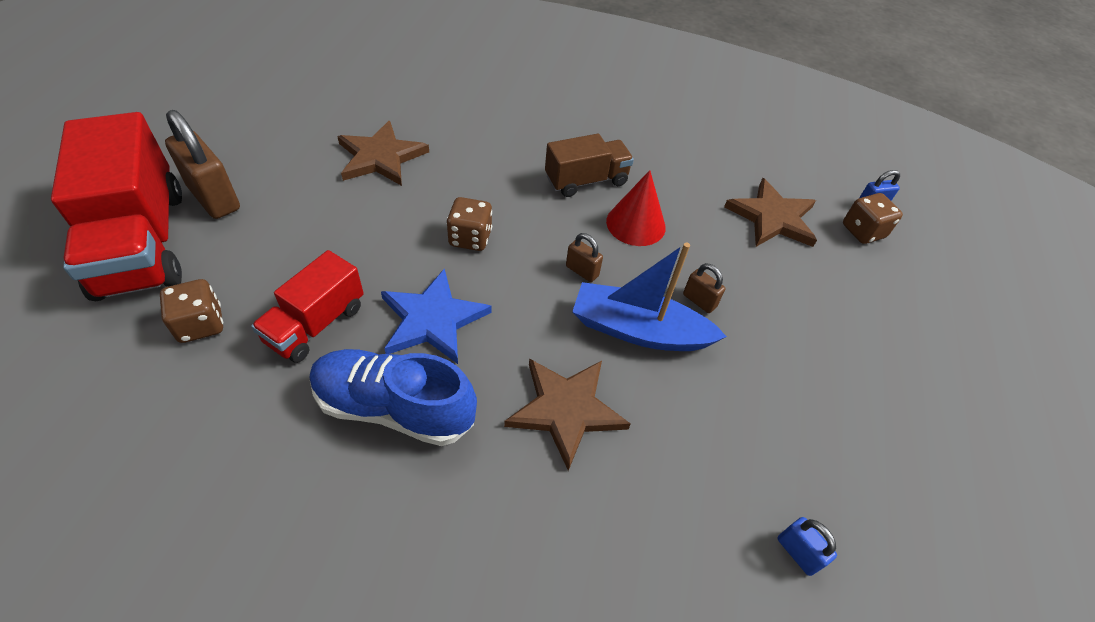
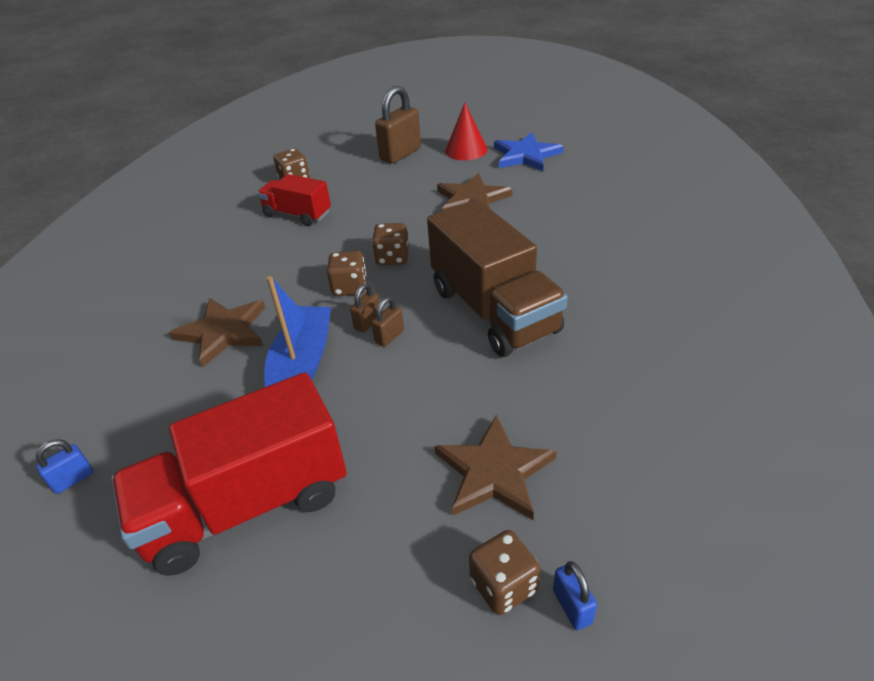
camera: 90 degrees right, 10 degrees down
red truck [51,112,182,301] -> red truck moved to [111,372,347,576]
blue shoe [310,349,477,446] -> none
blue star [381,268,492,364] -> blue star moved to [494,132,563,171]
brown truck [545,134,634,197] -> brown truck [427,199,568,357], size x1.80
red cone [606,170,666,246] -> red cone moved to [445,103,488,160]
brown padlock [683,263,725,313] -> brown padlock moved to [371,297,404,347]
none -> brown dice [327,251,366,296]

